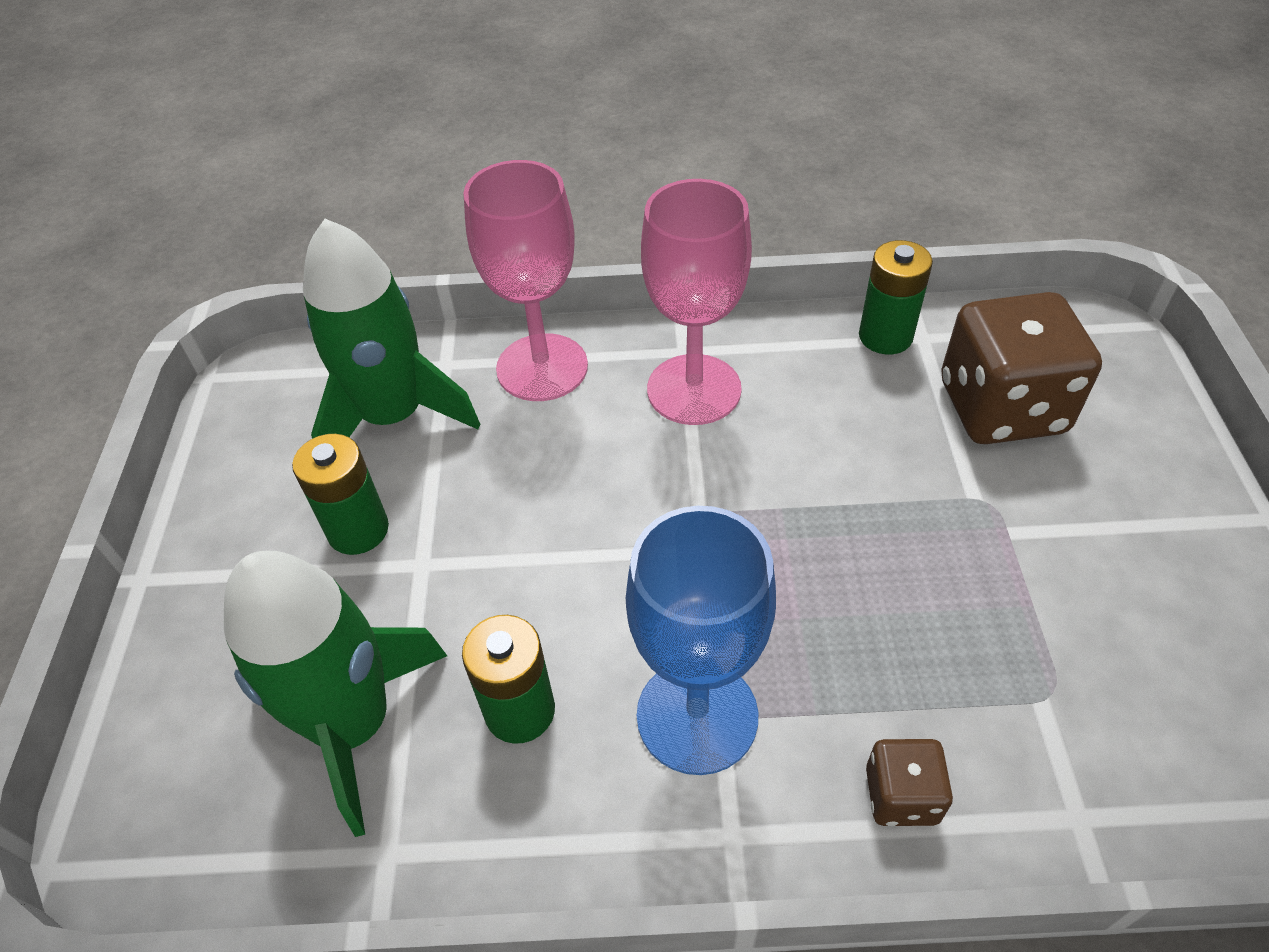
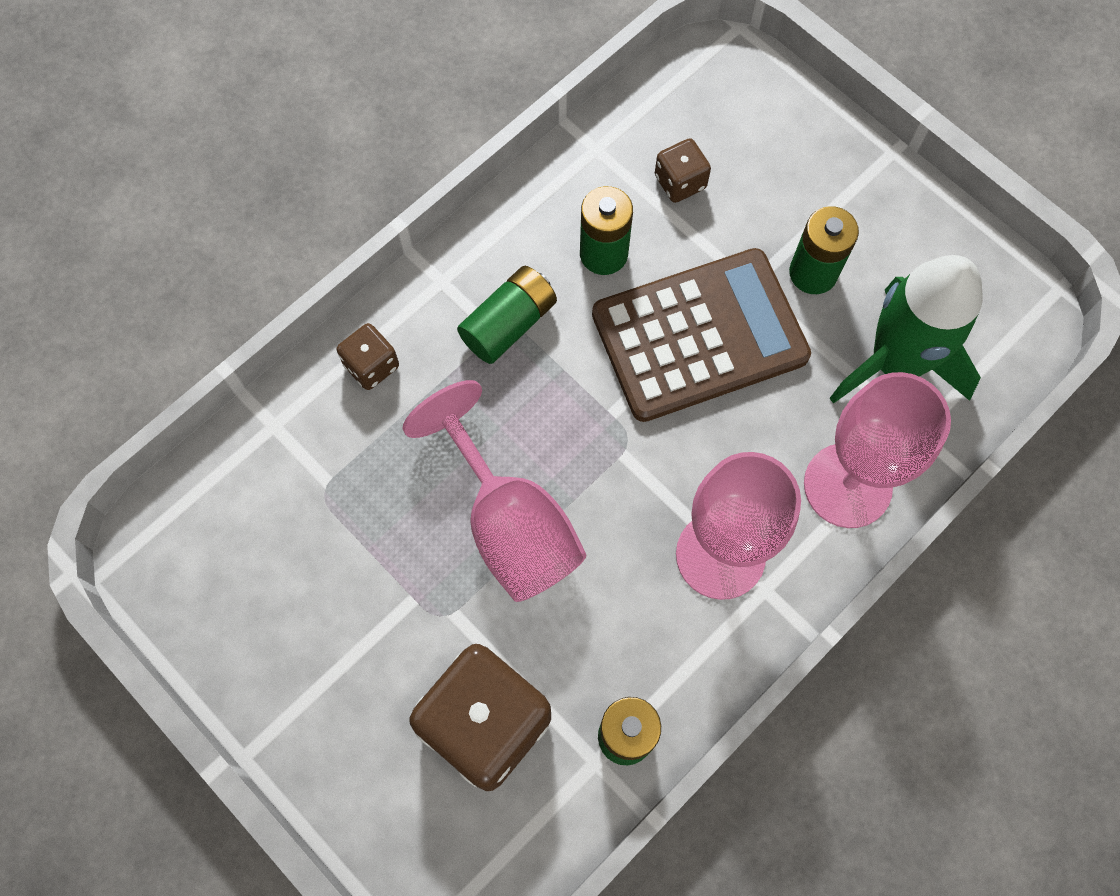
camera: 135 degrees right, 20 degrees up
green rocket [224,551,447,837] -> brown dice [655,138,711,203]
blue goblet [626,506,776,775] -> green battery [457,266,557,364]
none -> pink goblet [403,380,586,602]
none -> brown calculator [592,248,811,422]

